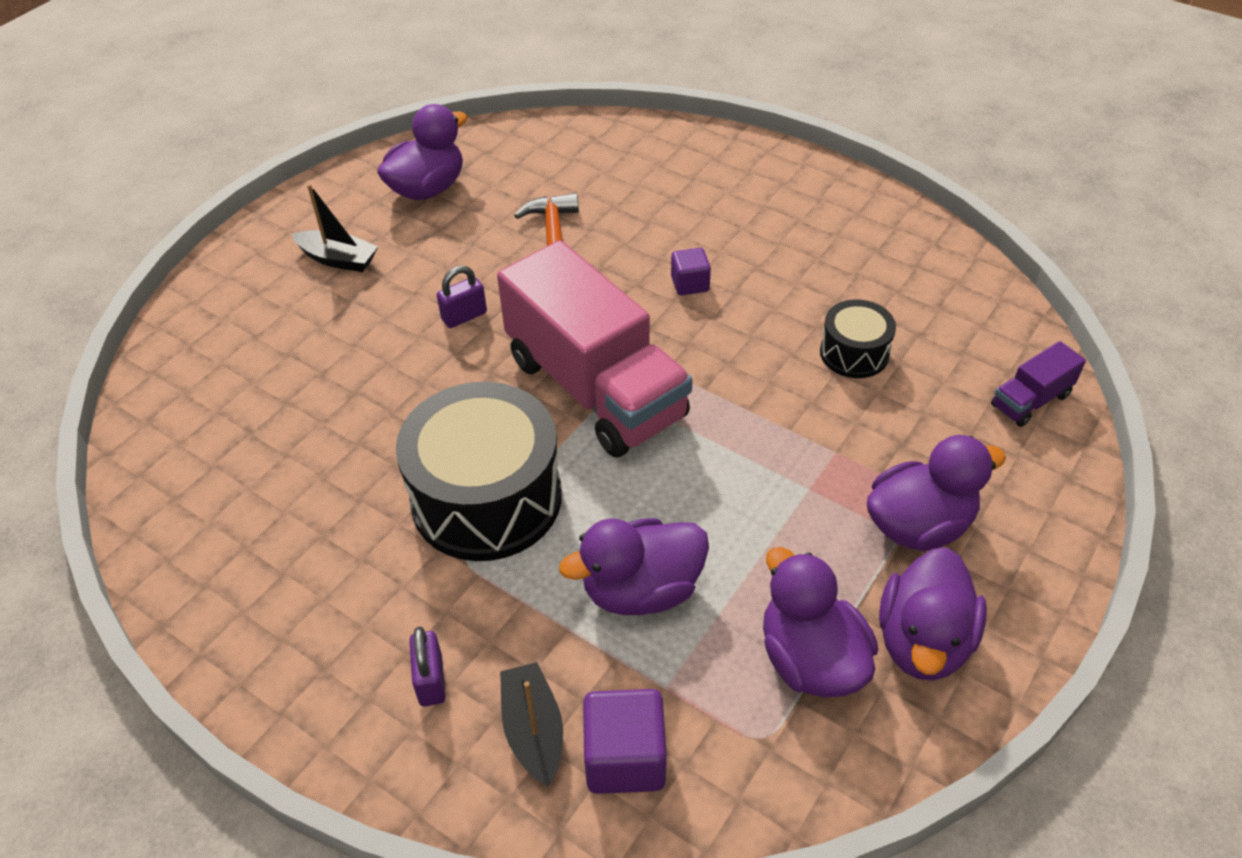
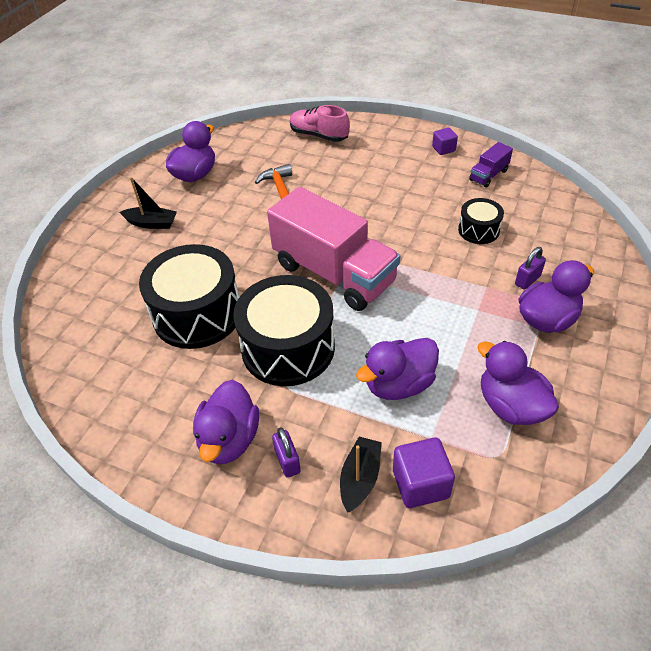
camera: 10 degrees left, 0 degrees up
purple padlock [437,266,487,328] -> purple padlock moved to [515,247,546,290]
black boat [500,662,563,787] -> black boat turned 45 degrees clockwise [340,437,382,512]
purple cube [671,248,711,296] -> purple cube moved to [432,128,458,155]
purple duck [879,547,987,681] -> purple duck moved to [193,380,259,464]
purple truck [991,341,1086,427] -> purple truck moved to [469,142,513,188]
none -> black drum [139,244,239,349]
none -> pink shoe [290,105,350,142]

